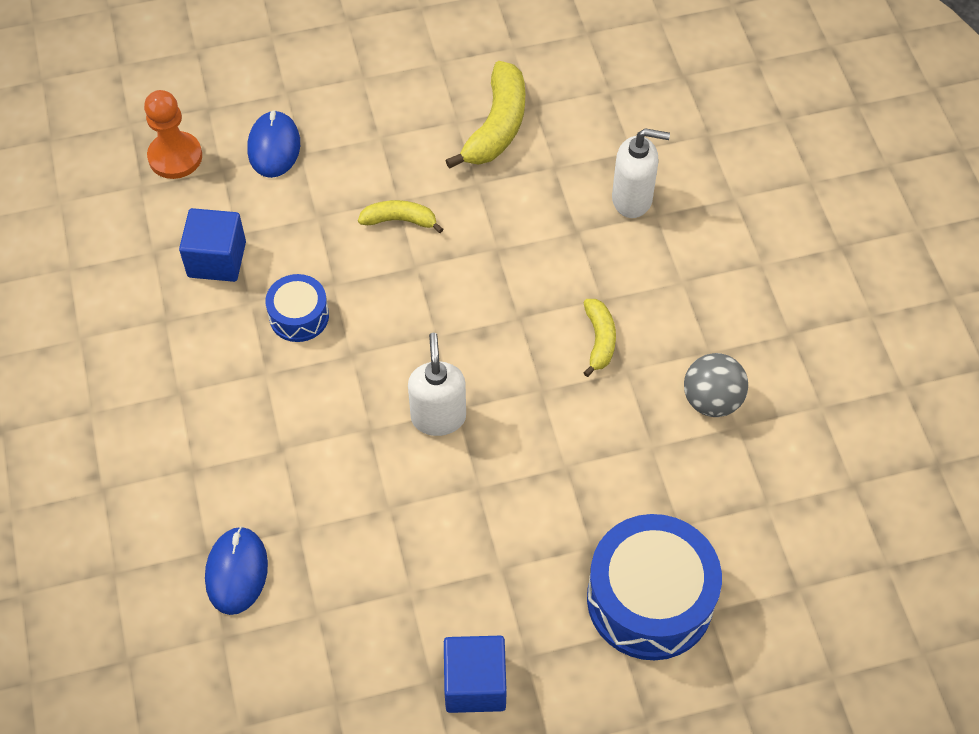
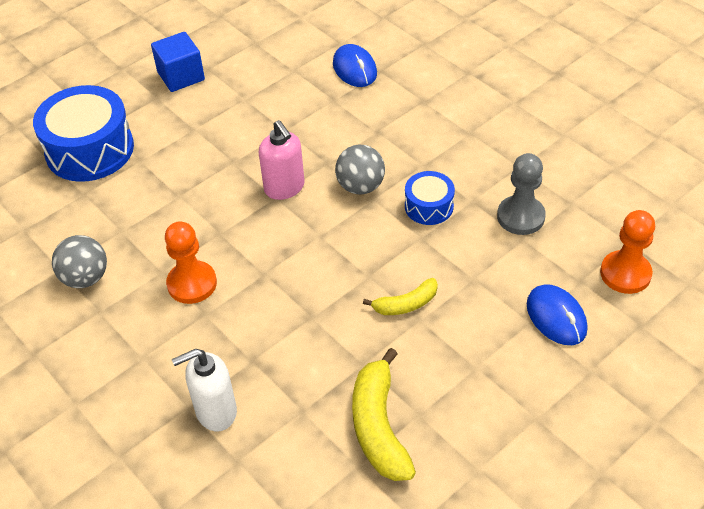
camera: 155 degrees right, 10 degrees down
blue cube [179,208,246,282] -> grey pawn [497,153,546,235]
white soap dispenser [408,333,466,436] -> pink soap dispenser [258,120,305,200]
yellow banana [584,299,616,377] -> orange pawn [165,221,217,304]
none -> grey ball [335,145,385,195]

